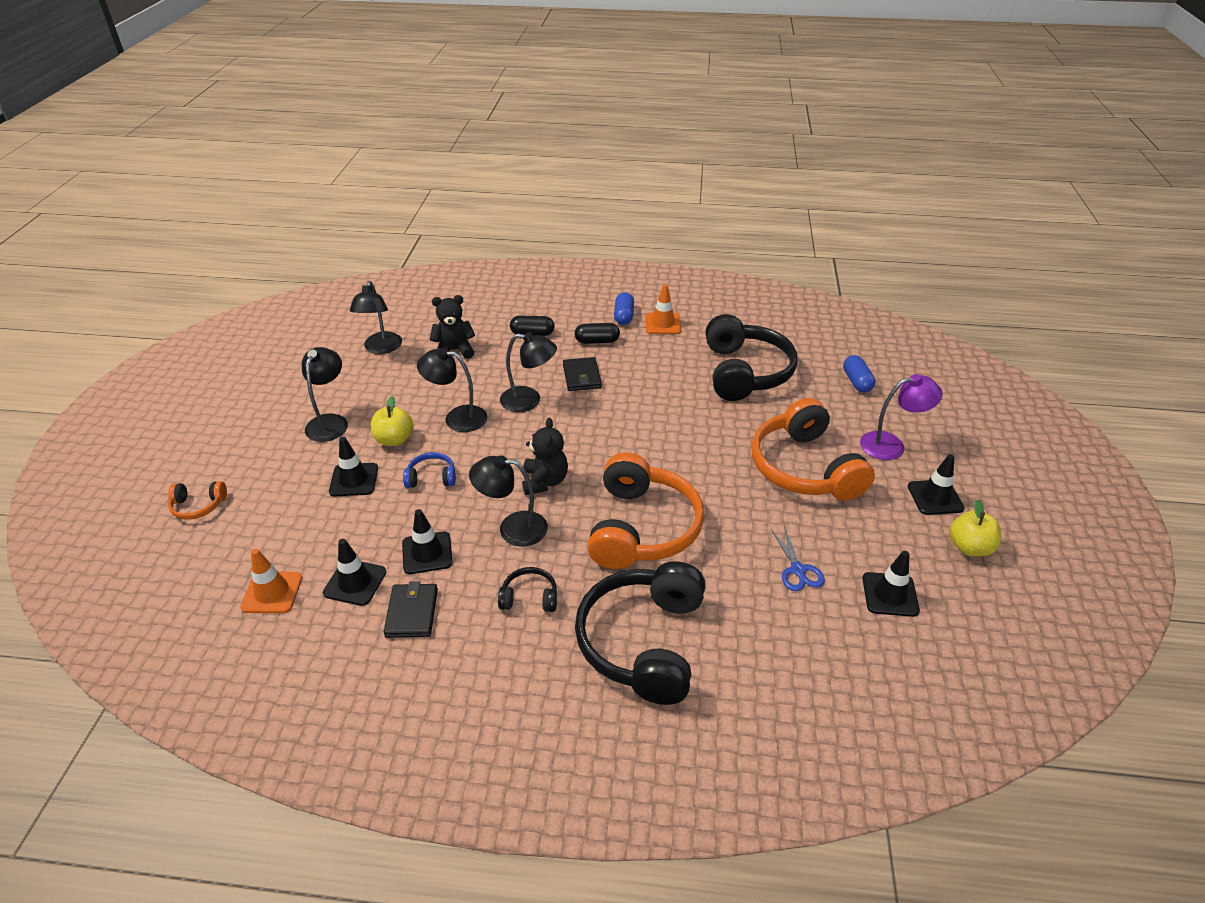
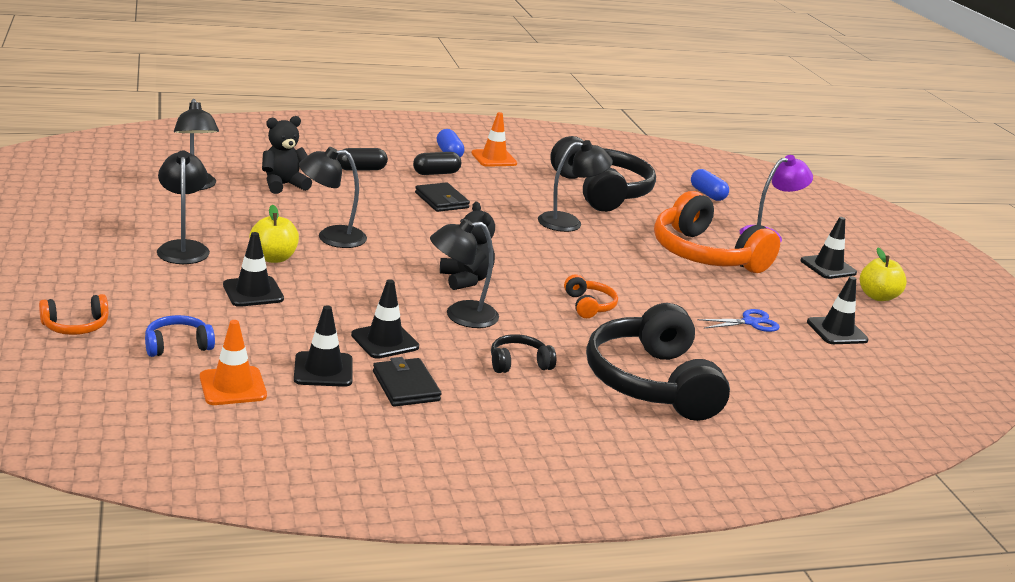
camera: 25 degrees left, 15 degrees down
blue headphones [403,452,456,488] -> blue headphones moved to [145,315,215,357]
black lamp [500,332,557,412] -> black lamp moved to [538,140,613,232]
orange headphones [587,452,704,569] -> orange headphones [564,274,618,318], size x0.43
blue scissors [771,526,825,591] -> blue scissors turned 75 degrees counterclockwise [697,309,780,332]

